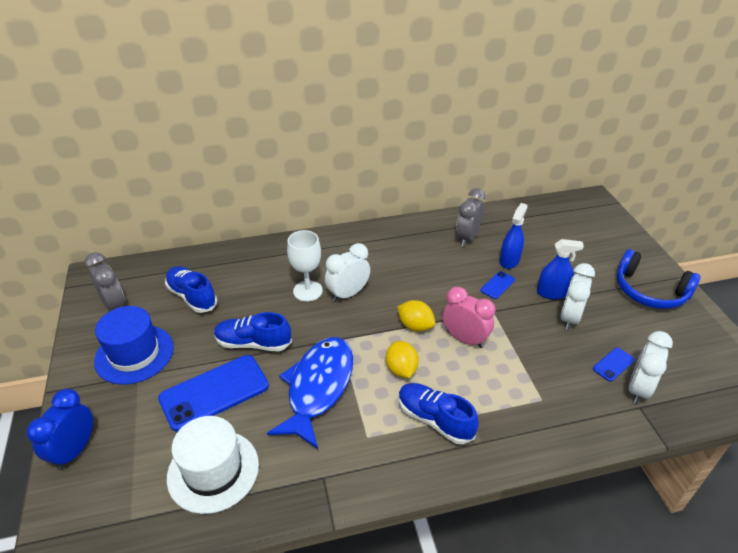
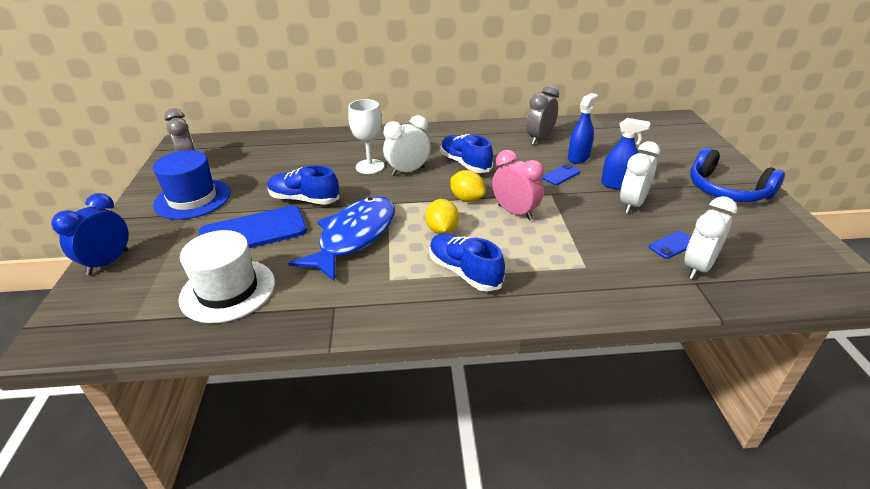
camera: 10 degrees right, 5 degrees down
blue shoe [165,266,217,313] -> blue shoe moved to [441,134,493,173]

